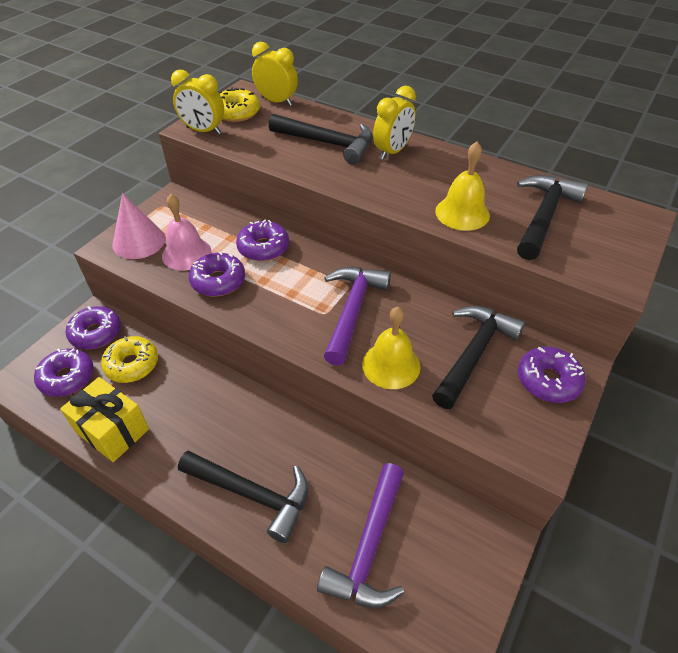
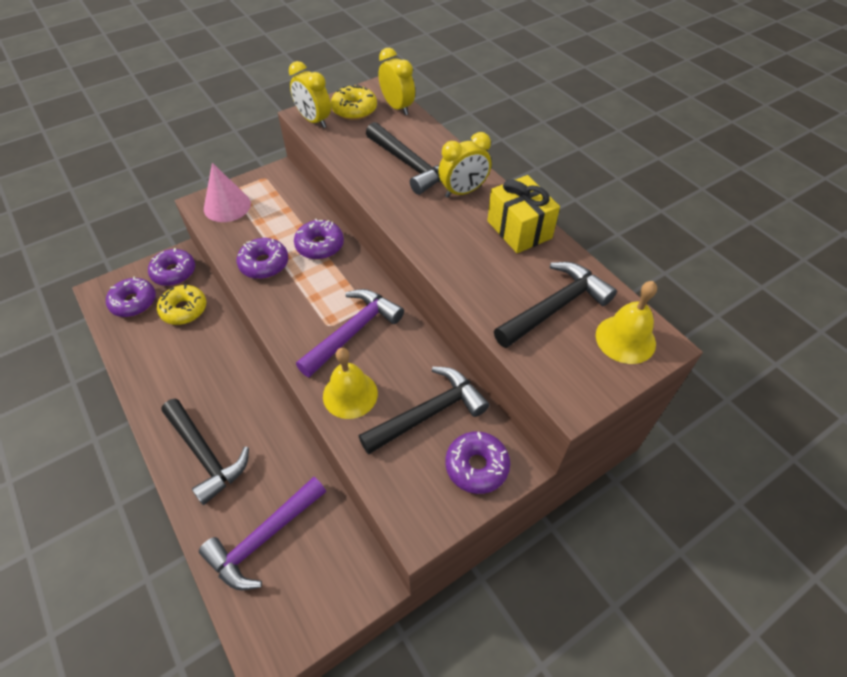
camera: 25 degrees right, 5 degrees up
yellow gift [60,377,149,462] -> yellow gift moved to [487,175,560,253]
pink bell [162,194,211,271] -> none
yellow bell [435,142,490,231] -> yellow bell moved to [596,281,657,364]

